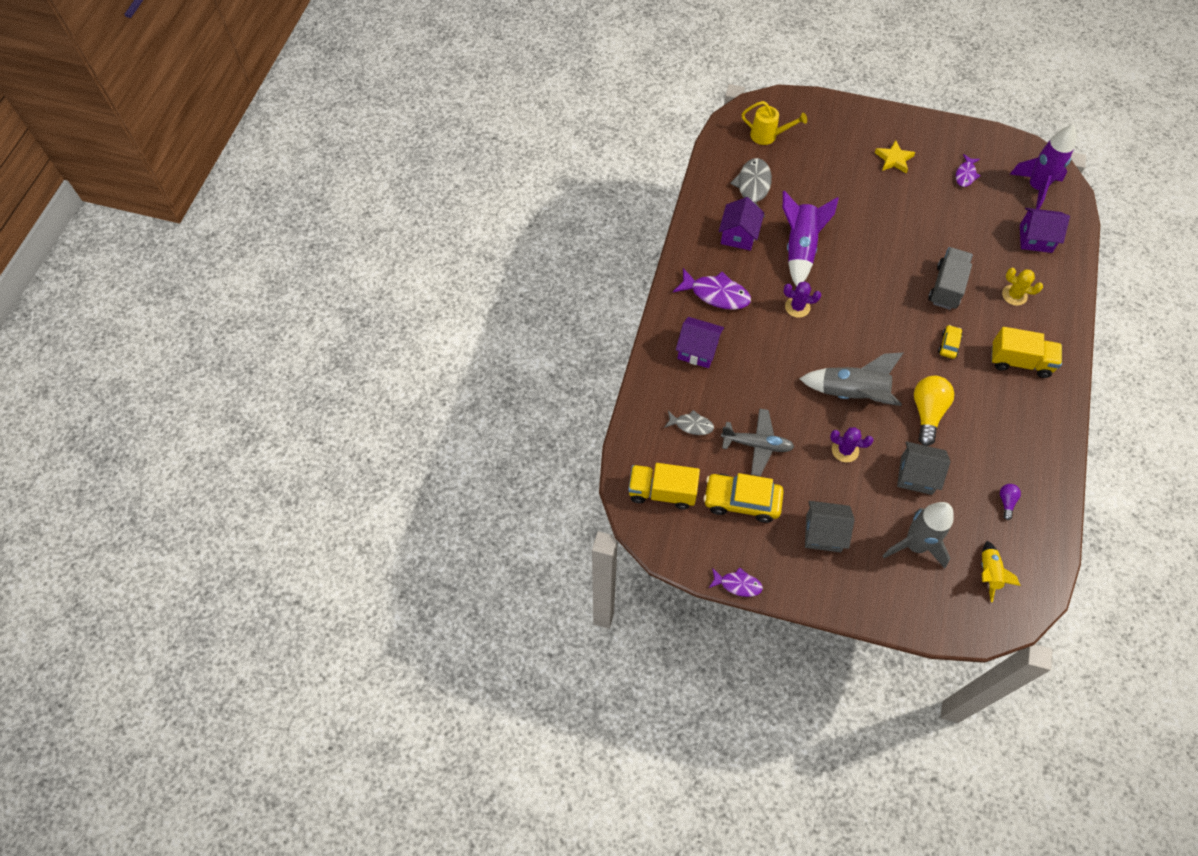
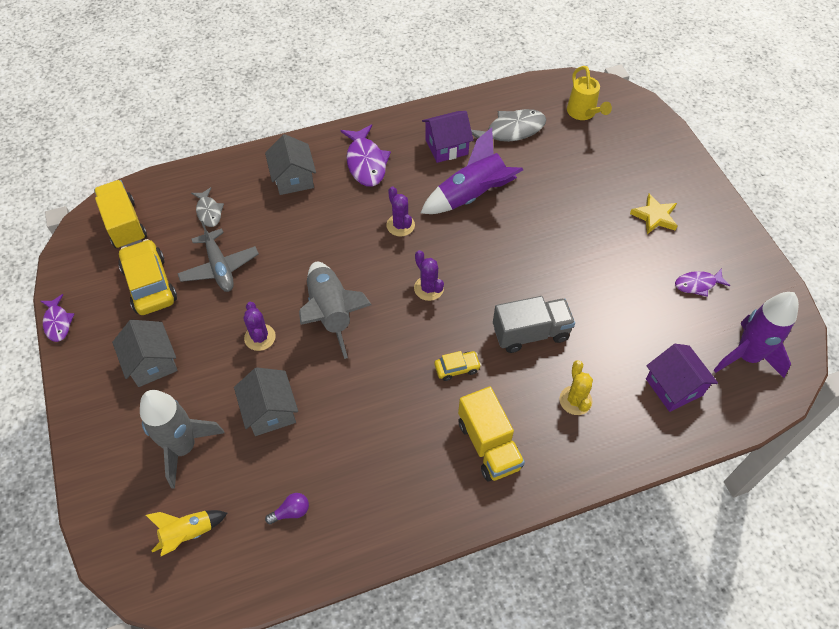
camera: 55 degrees right, 5 degrees down
purple house [676,317,724,368] -> grey house [265,134,316,195]
yellow light bulb [914,376,954,446] -> none
none -> purple cactus [414,250,444,301]

